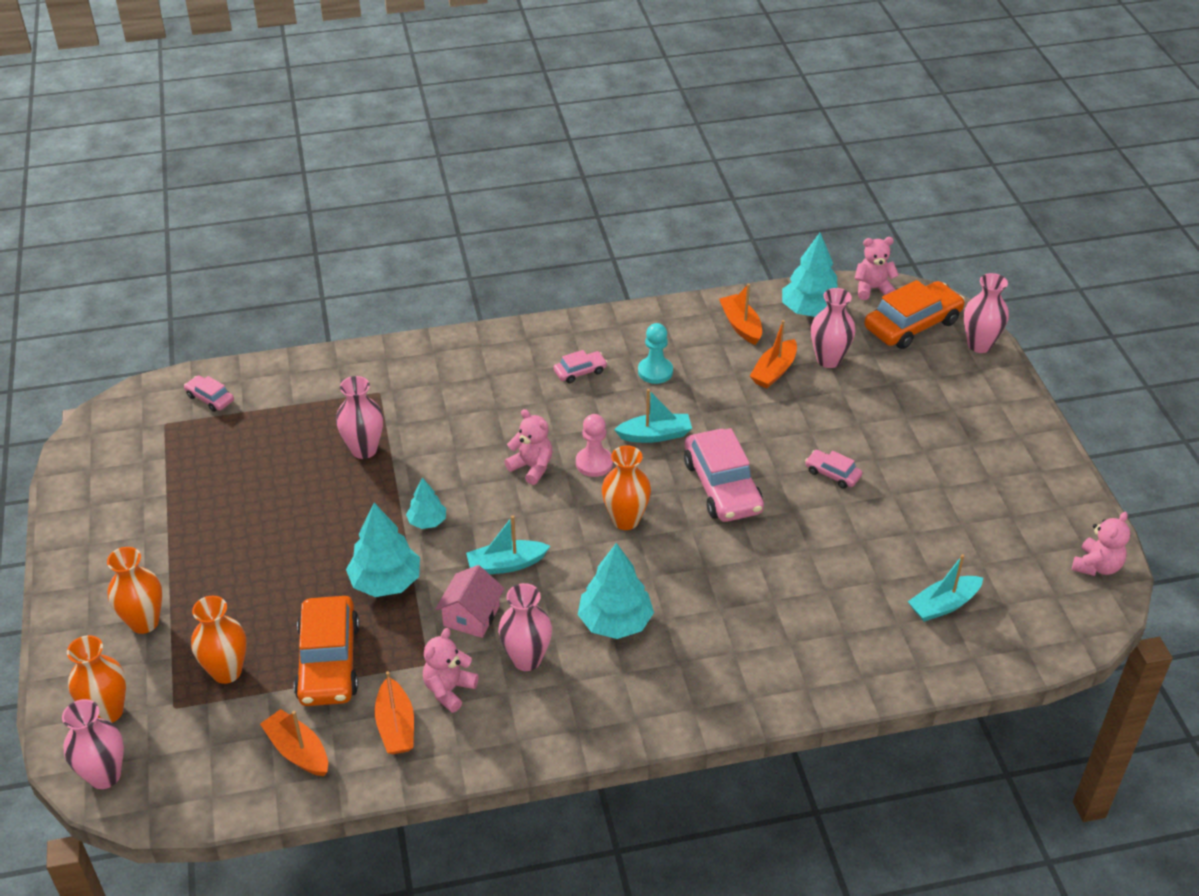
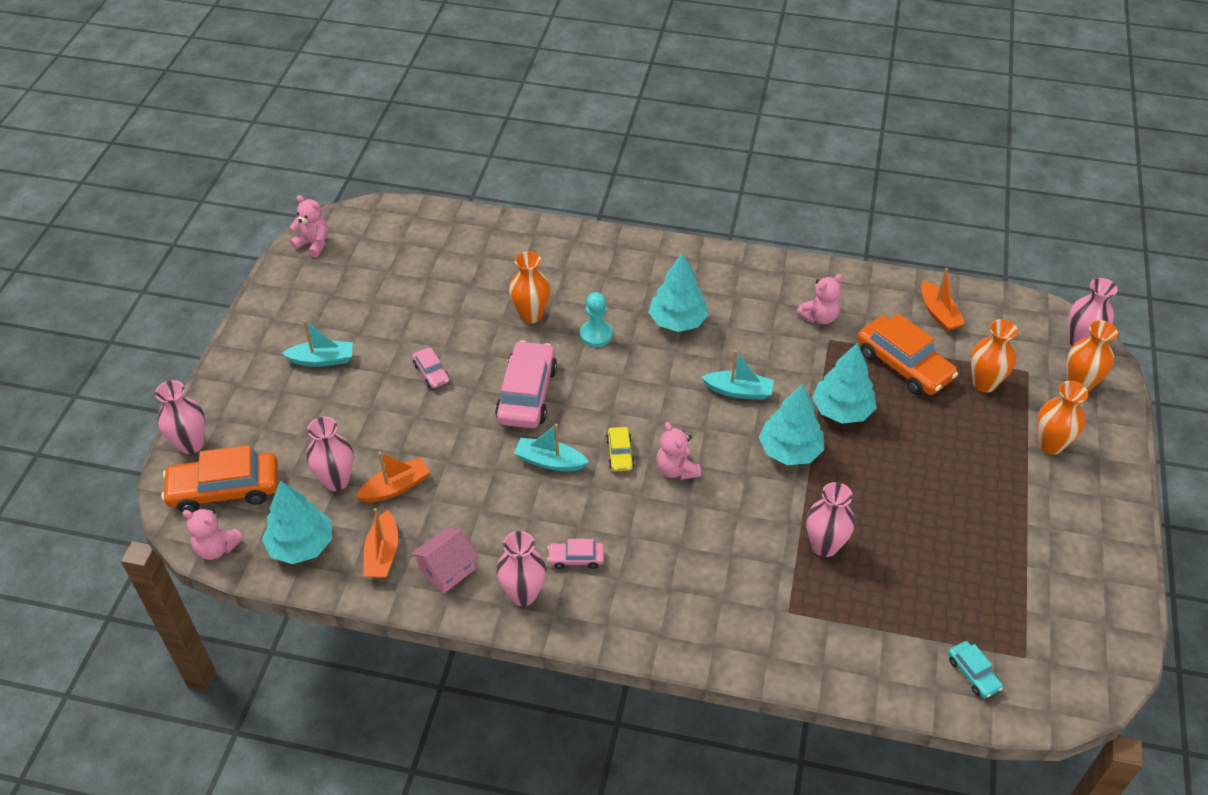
camera: 155 degrees left, 5 degrees up
pink car [184,375,234,412] -> turquoise car [948,641,1003,698]
orange car [294,596,359,706] -> orange car turned 120 degrees clockwise [857,314,958,395]
orange boat [375,671,414,754] -> none
turquoise tree [406,478,446,529] -> turquoise tree [759,384,824,465], size x1.76
pink house [435,565,505,638] -> pink house moved to [411,527,478,593]
pink vase [498,583,552,671] -> pink vase moved to [496,531,546,606]
pink pawn [576,414,613,477] -> yellow car [606,427,634,472]
orange vase [602,445,651,530] -> orange vase moved to [509,251,550,323]
turquoise pawn [638,323,673,384] -> turquoise pawn moved to [580,292,613,347]
turquoise boat [908,554,983,622] -> turquoise boat moved to [282,320,353,367]
pink teddy bear [1072,512,1130,576] -> pink teddy bear turned 60 degrees clockwise [290,195,329,257]

